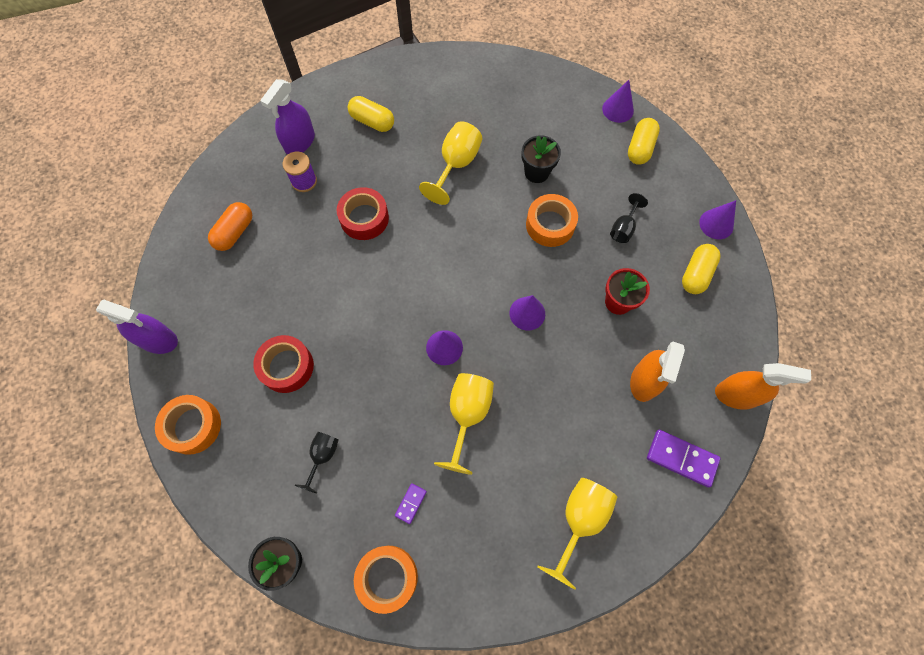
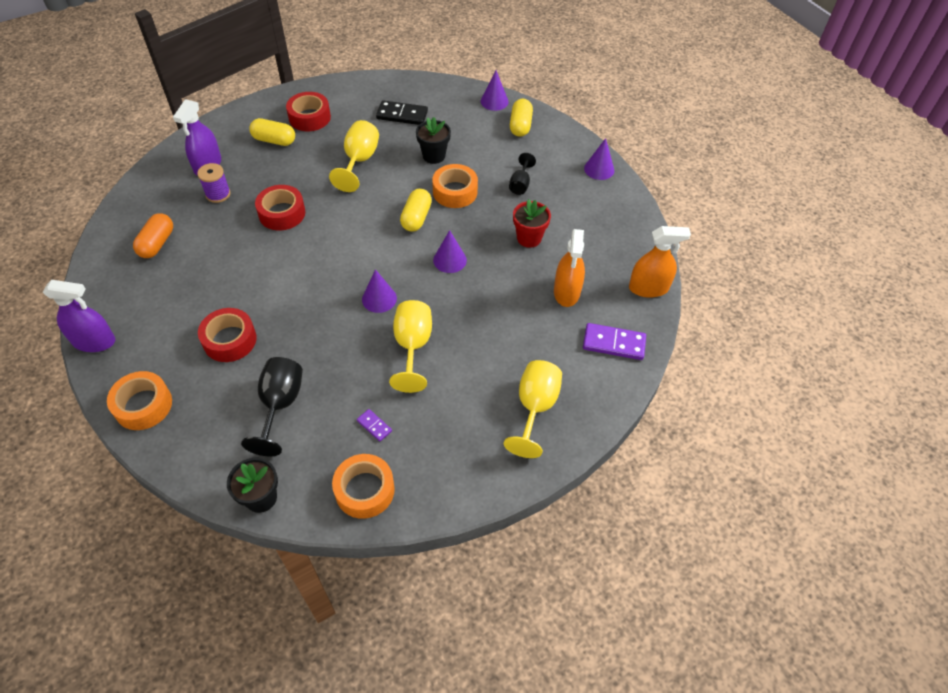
camera: 15 degrees left, 15 degrees down
black goblet [295,432,339,493] -> black goblet [241,357,303,456], size x1.68
purple domino [395,483,427,524] -> purple domino turned 60 degrees counterclockwise [357,409,392,442]
yellow capsule [682,244,721,294] -> yellow capsule moved to [400,189,432,232]
none -> red tape [286,92,331,131]
none -> black domino [376,100,428,125]

